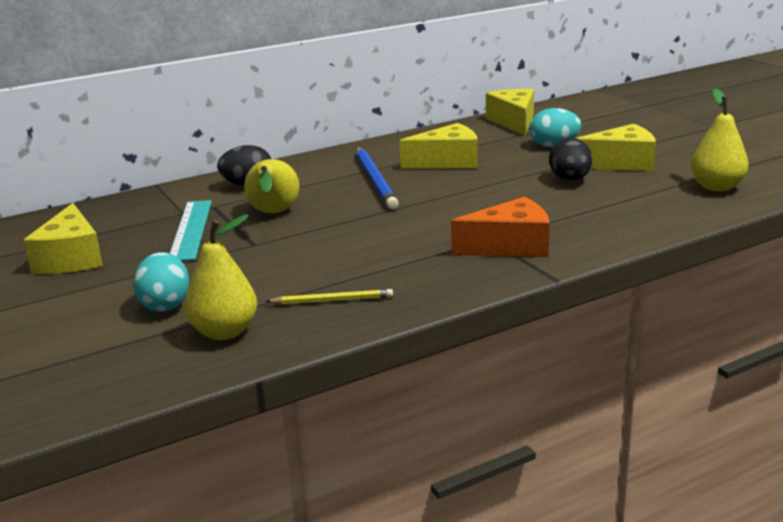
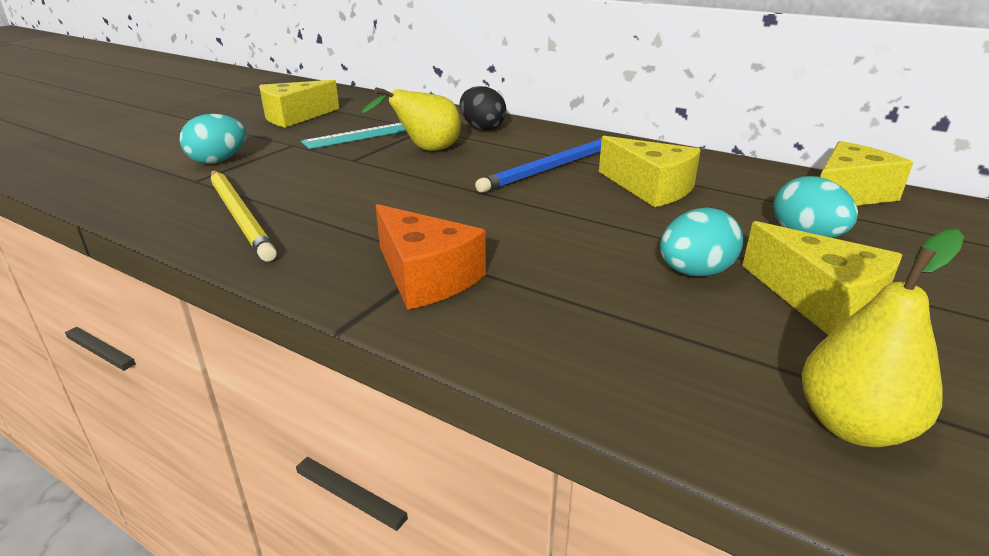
camera: 60 degrees right, 5 degrees up
yellow pear [184,215,257,340] -> none
yellow pencil [266,289,393,304] -> yellow pencil [211,170,277,261], size x1.77
black egg [549,138,593,181] -> turquoise egg [660,208,743,276]

